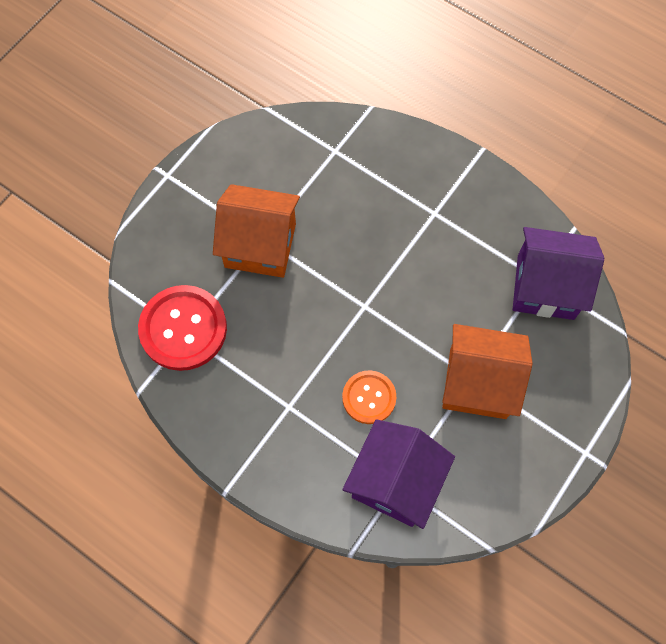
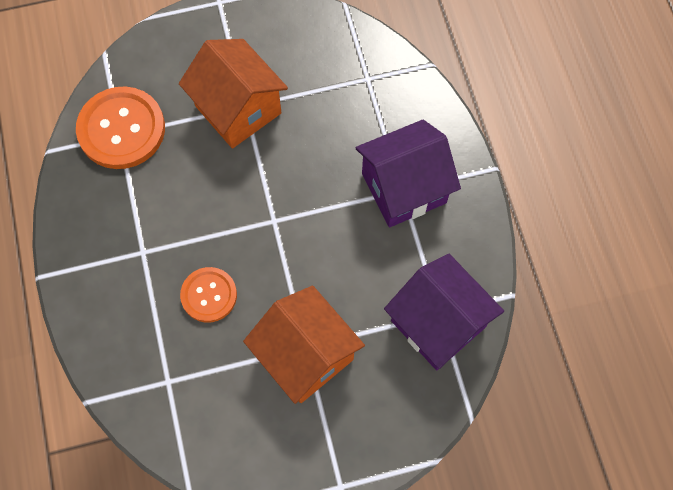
camera: 40 degrees right, 0 degrees up
red button [138,285,227,371] -> orange button [76,86,165,169]
purple house [343,419,455,529] -> purple house moved to [356,120,461,227]

